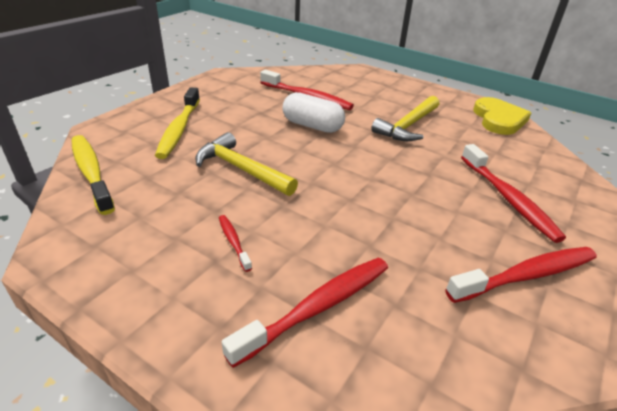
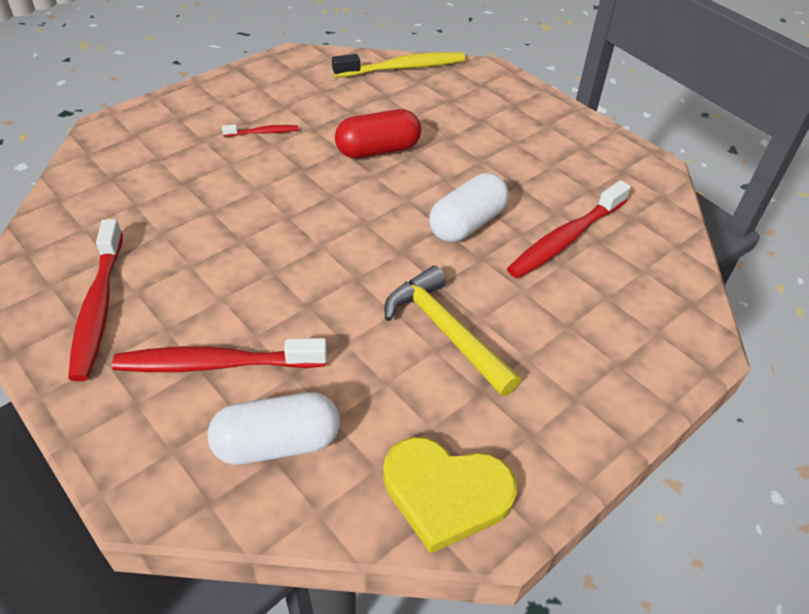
camera: 105 degrees right, 10 degrees up
yellow toothbrush [155,87,200,159] -> none
yellow hammer [195,132,298,196] -> red capsule [335,109,421,158]
red toothbrush [222,258,388,368] -> none
none -> white capsule [208,392,340,465]

